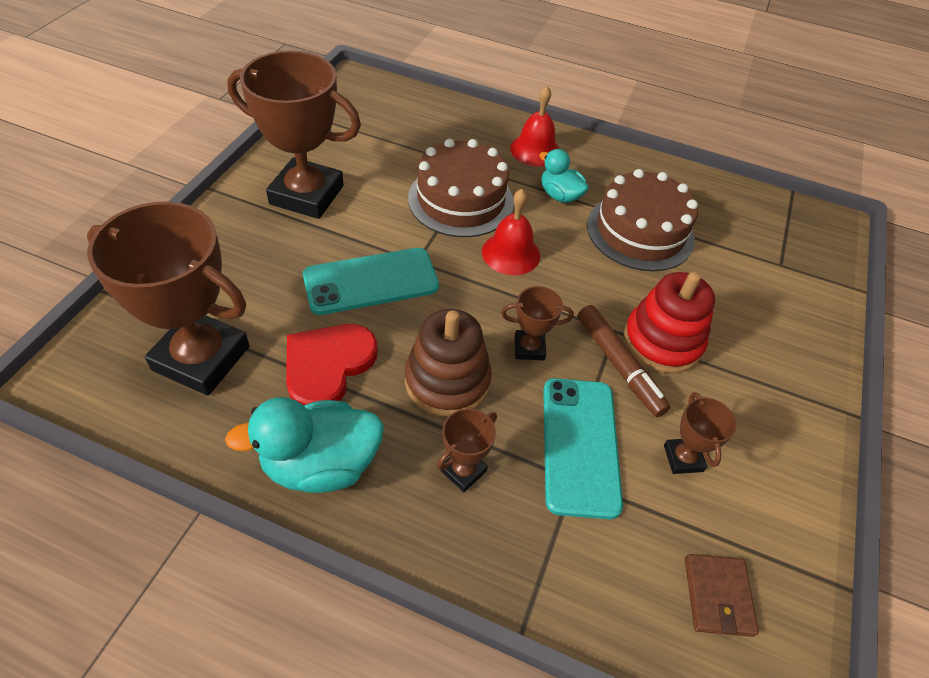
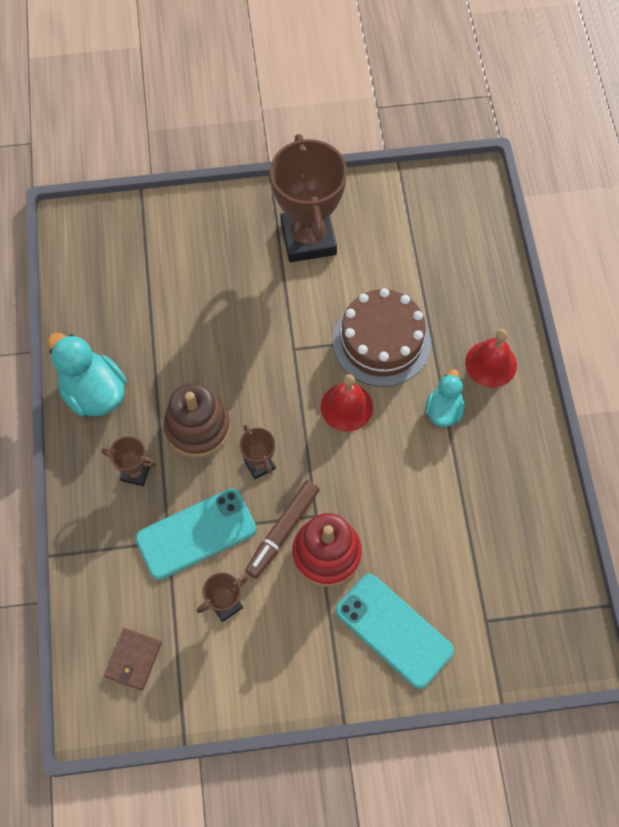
camera: 65 degrees right, 15 degrees up
brown trophy [87,201,250,396] -> none
red heart [286,324,377,405] -> none
turquoise phone [303,248,439,315] -> turquoise phone moved to [335,574,454,689]
brown cake [587,169,698,271] -> none
brown wallet [685,554,759,637] -> brown wallet turned 45 degrees counterclockwise [104,628,162,690]

